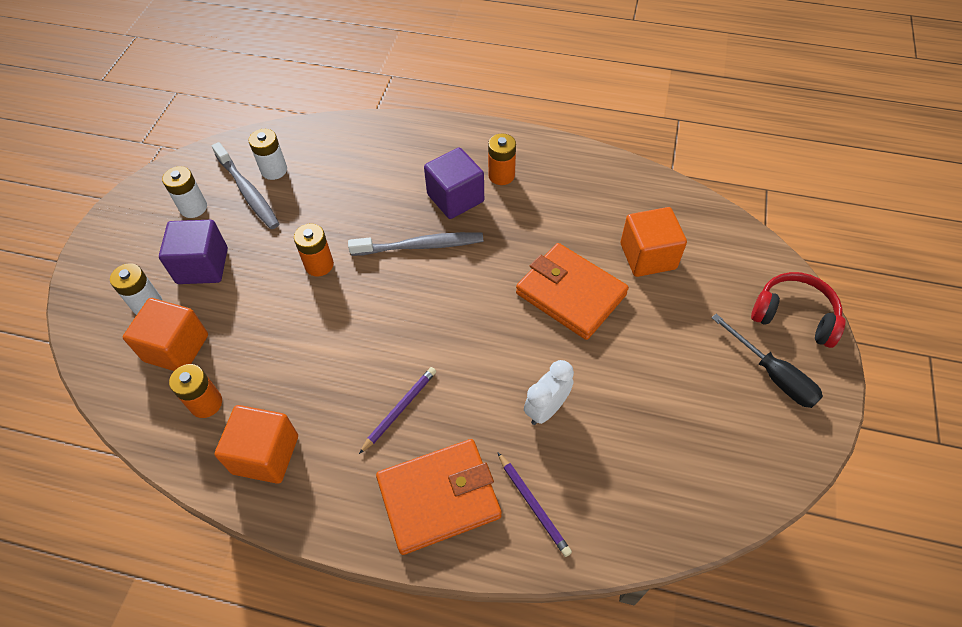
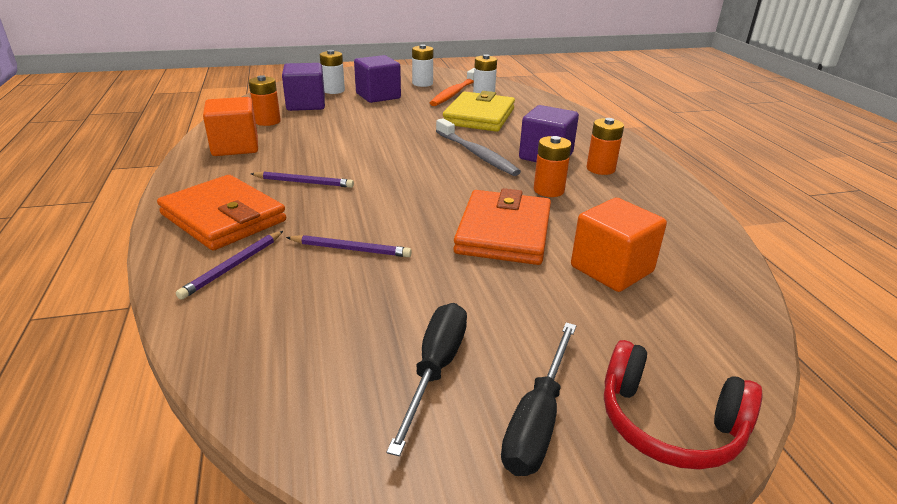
camera: 60 degrees right, 25 degrees down
orange cube [123,298,208,371] -> purple cube [282,63,325,111]
grey toothbrush [212,142,279,229] -> orange toothbrush [430,68,474,106]
orange battery [294,224,334,276] -> orange battery moved to [534,136,572,197]
white clock [524,360,574,425] -> purple pencil [286,235,412,257]
red headphones [751,272,846,348] -> red headphones turned 120 degrees clockwise [604,340,763,470]
none -> black screwdriver [387,303,467,456]
none -> yellow wallet [443,91,515,132]

